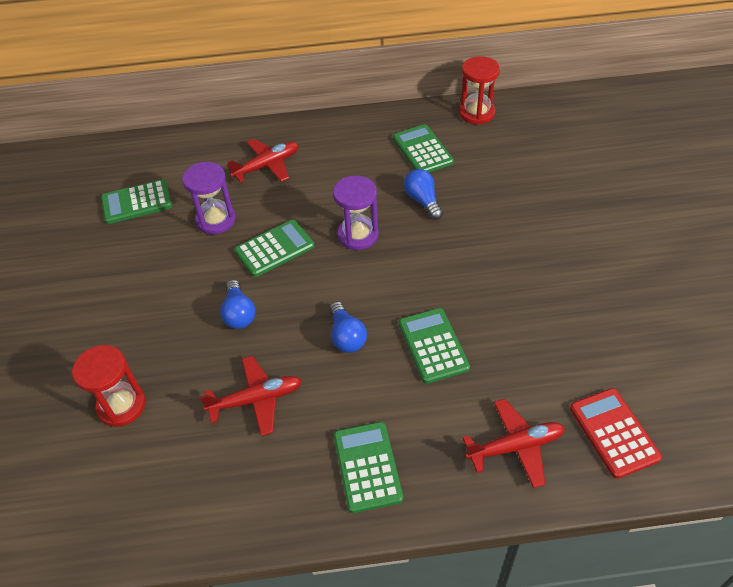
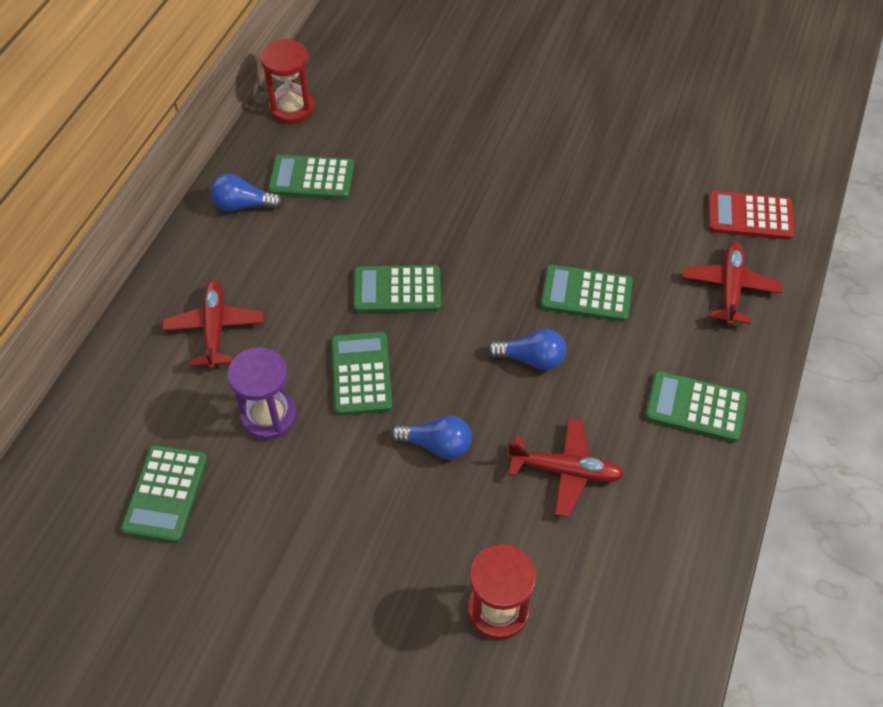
camera: 65 degrees left, 5 degrees up
red plane [199,356,302,436] -> red plane turned 90 degrees clockwise [507,418,625,517]
purple hourglass [333,176,379,250] -> green calculator [353,265,441,313]
blue light bulb [404,169,443,220] -> blue light bulb moved to [210,174,283,211]

